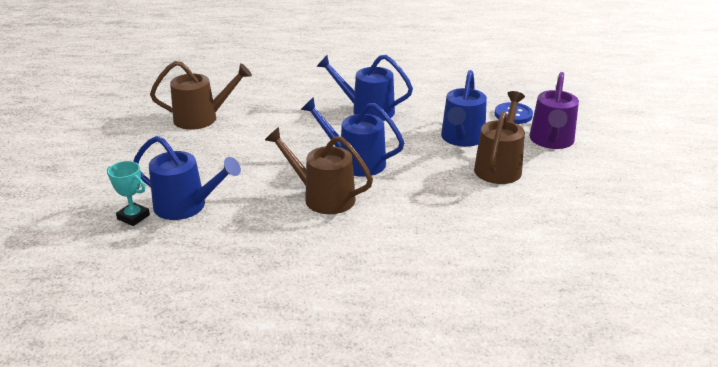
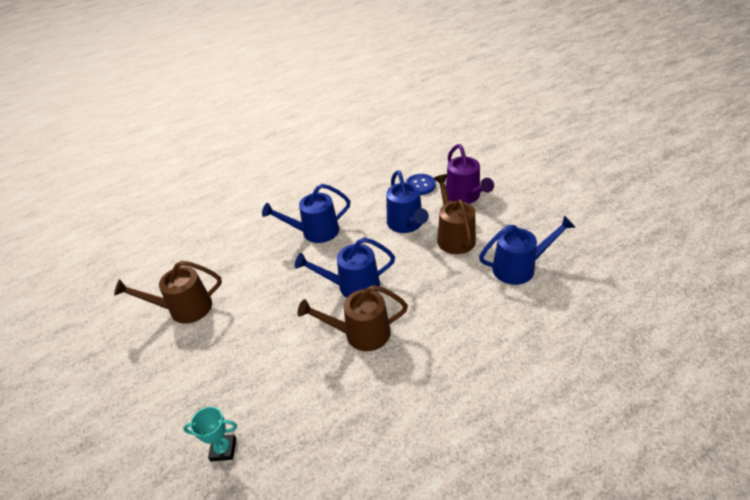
camera: 30 degrees left, 10 degrees up
blue watering can [133,136,241,220] -> blue watering can moved to [479,215,576,285]
brown watering can [150,61,252,130] -> brown watering can turned 150 degrees counterclockwise [114,261,222,324]

